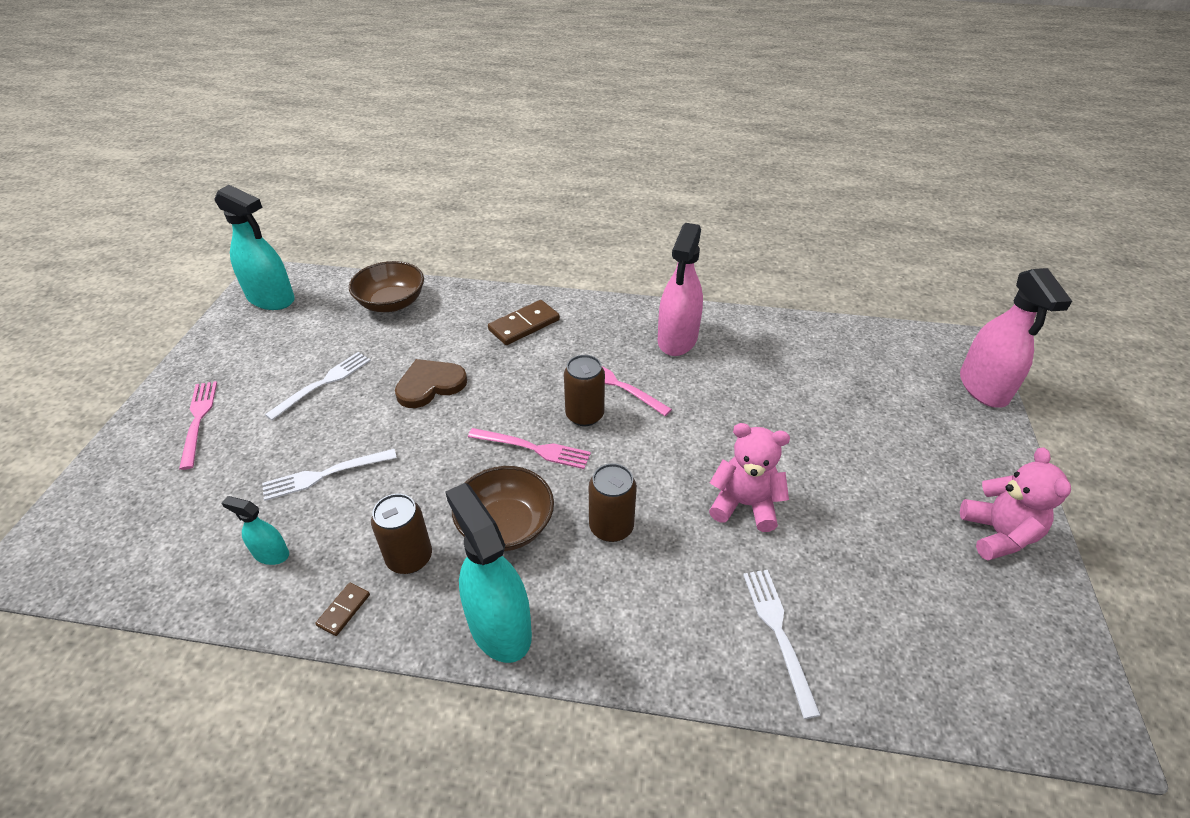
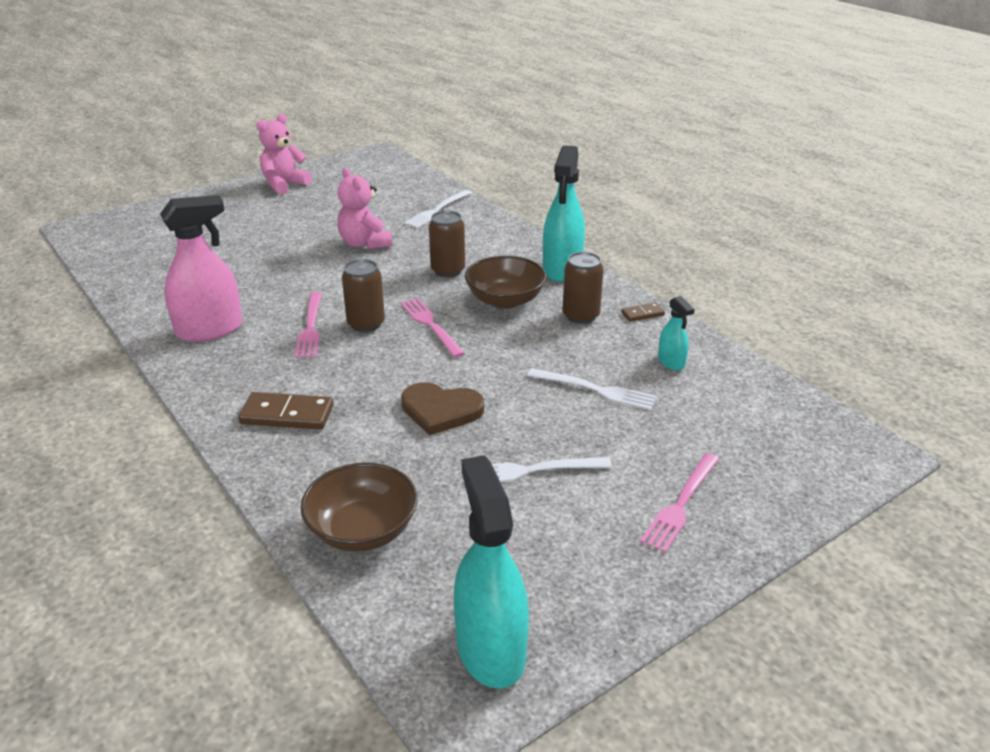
camera: 135 degrees left, 10 degrees down
pink spray bottle [960,268,1072,408] -> none

